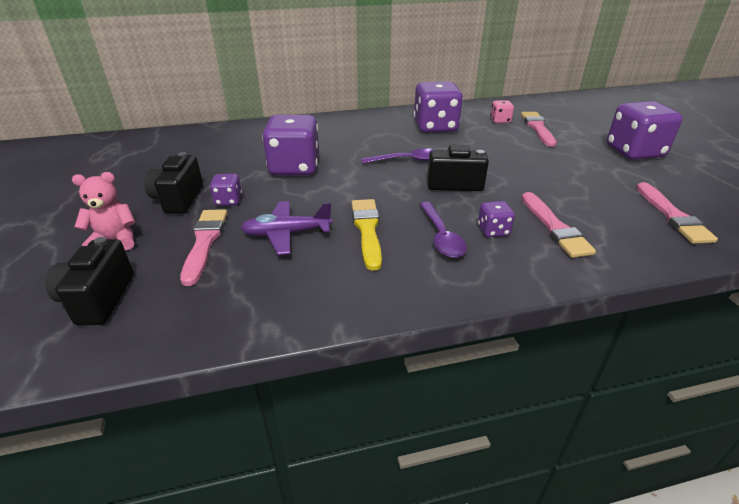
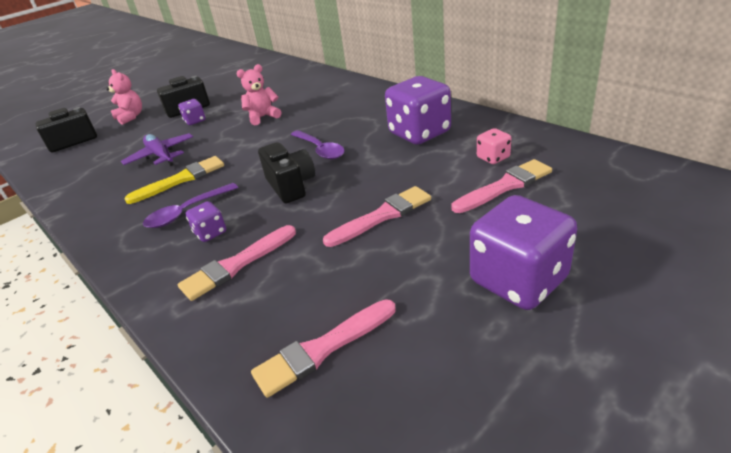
camera: 65 degrees right, 0 degrees up
pink brush [180,209,227,286] -> pink brush moved to [323,186,431,247]
purple dice [262,115,319,175] -> pink teddy bear [237,64,281,125]

